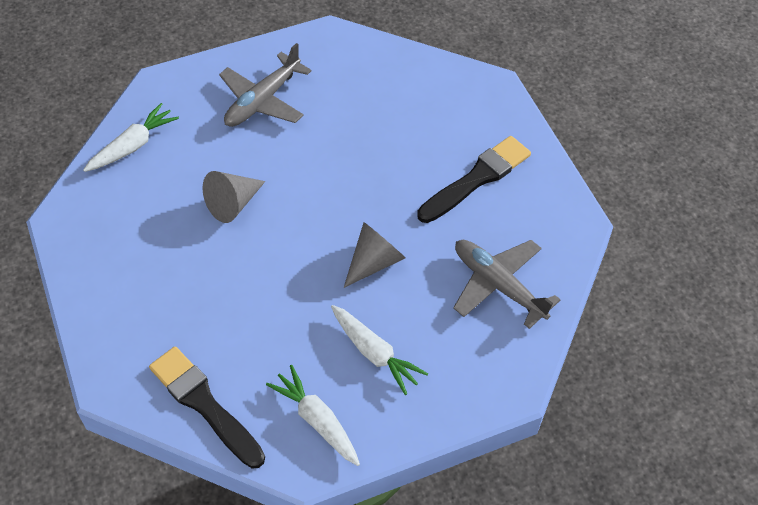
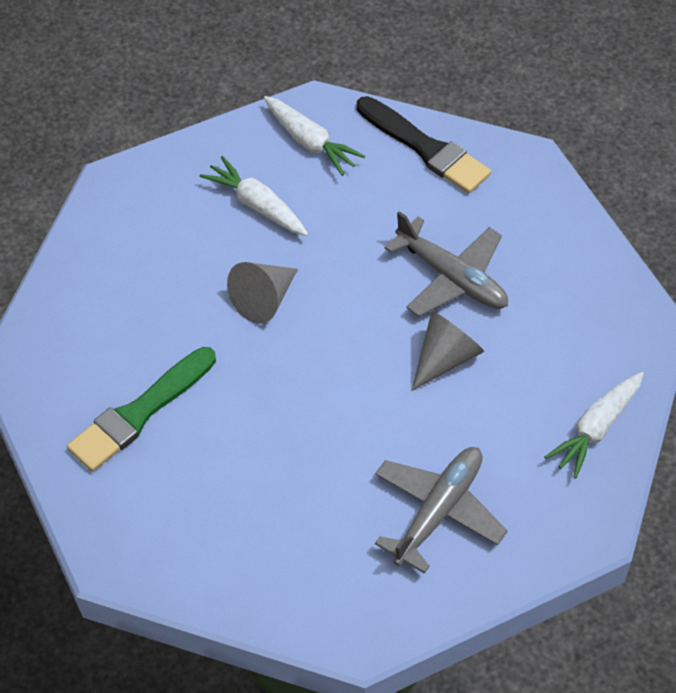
camera: 175 degrees right, 0 degrees up
black brush [417,136,531,223] -> green brush [67,347,216,472]
grey plane [453,240,561,329] -> grey plane moved to [384,211,508,317]

